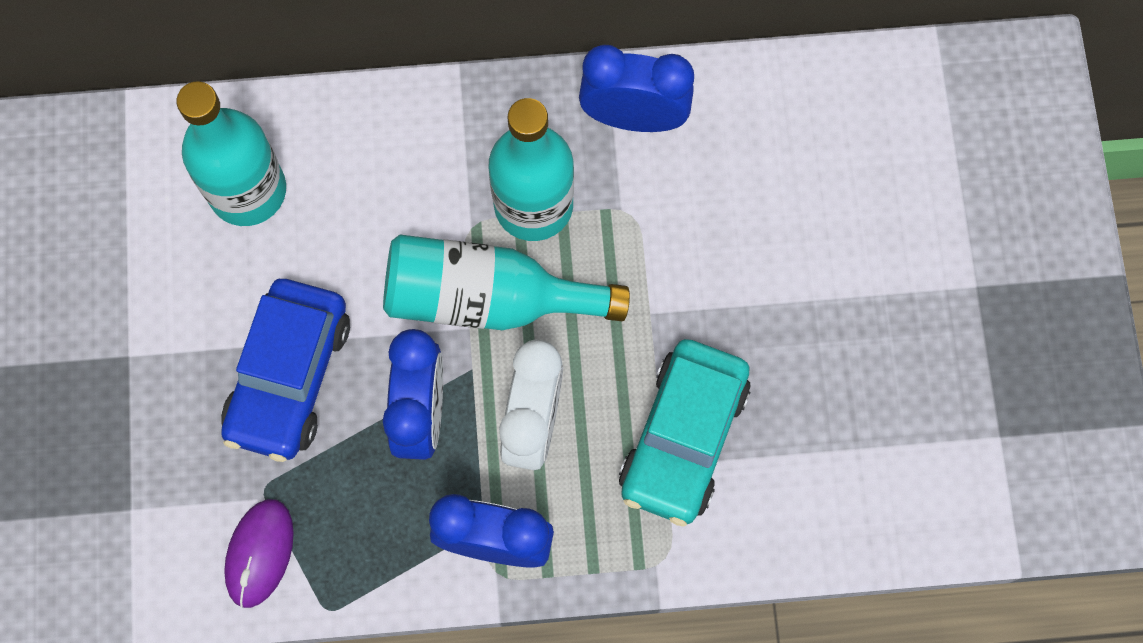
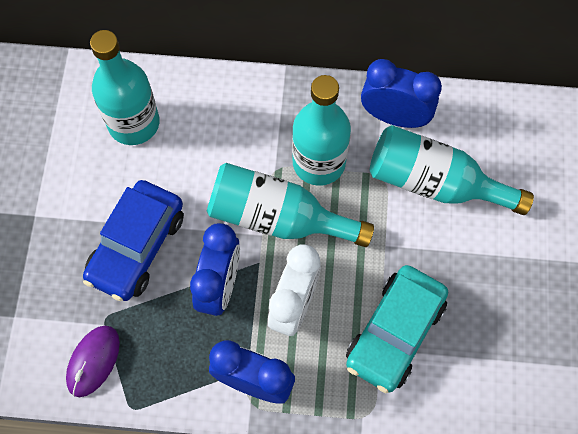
camera: 10 degrees right, 5 degrees down
none -> turquoise bottle [370,125,534,215]

